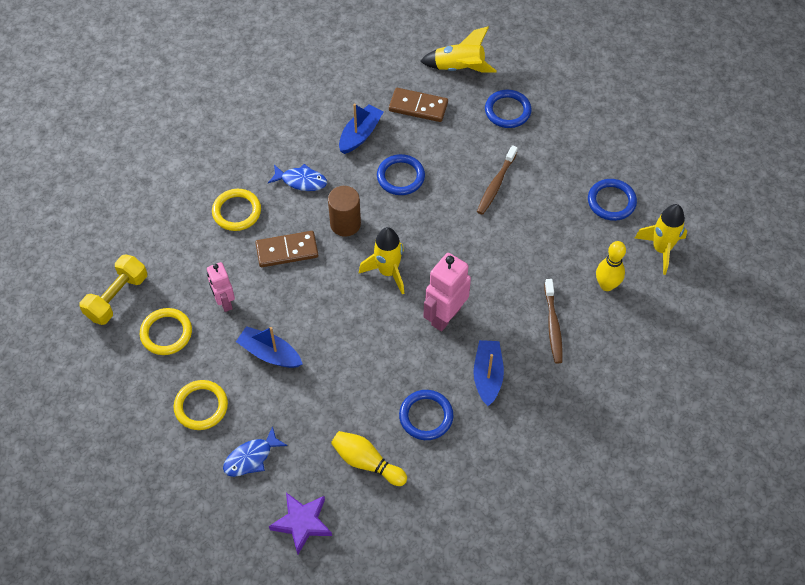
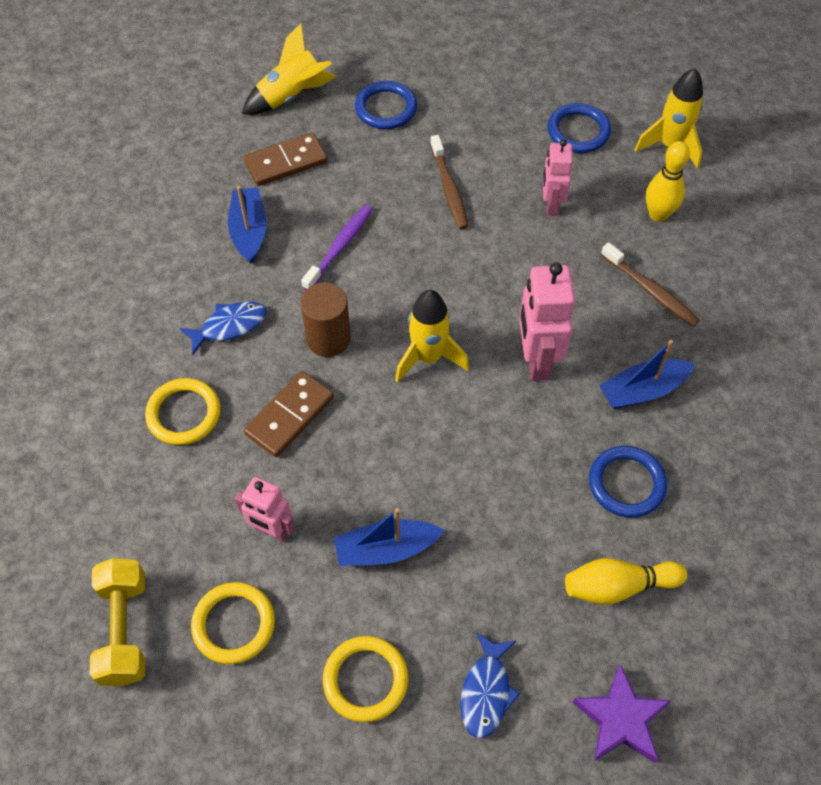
camera: 40 degrees left, 0 degrees up
blue ring [377,154,425,195] -> purple toothbrush [301,205,373,290]
blue boat [473,340,504,406] -> blue boat turned 75 degrees counterclockwise [599,340,695,409]
none -> pink robot [543,139,573,216]

